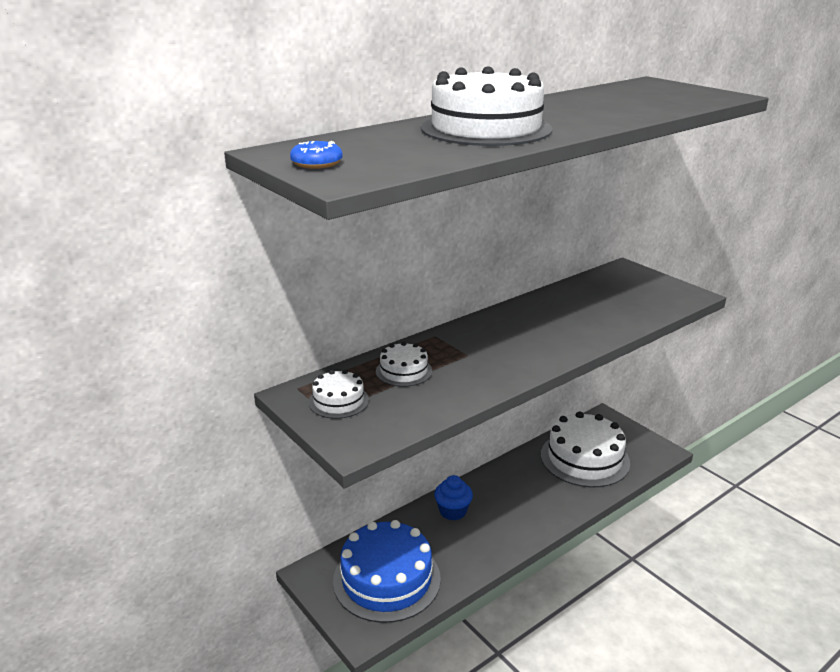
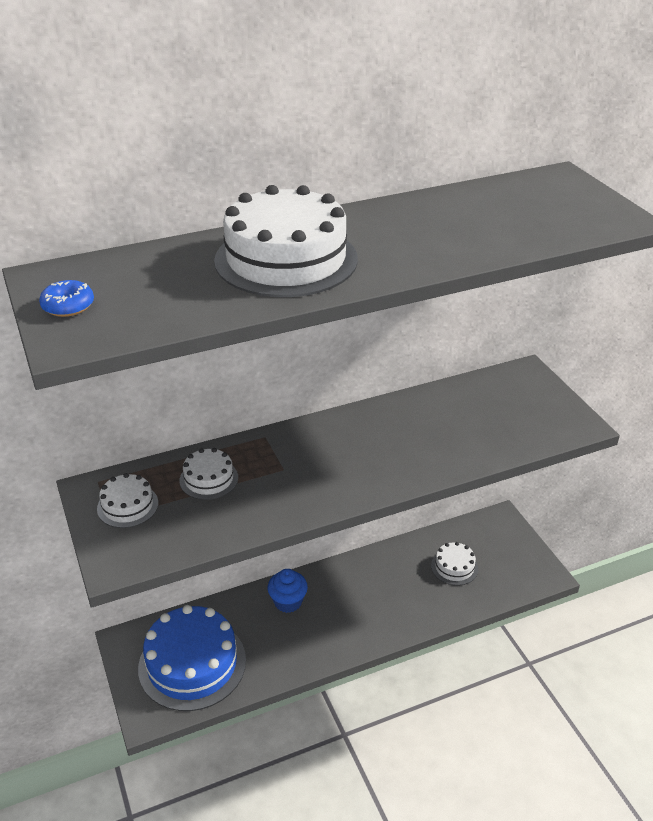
camera: 15 degrees right, 10 degrees up
white cake [541,412,630,487] -> white cake [431,542,478,586], size x0.49

